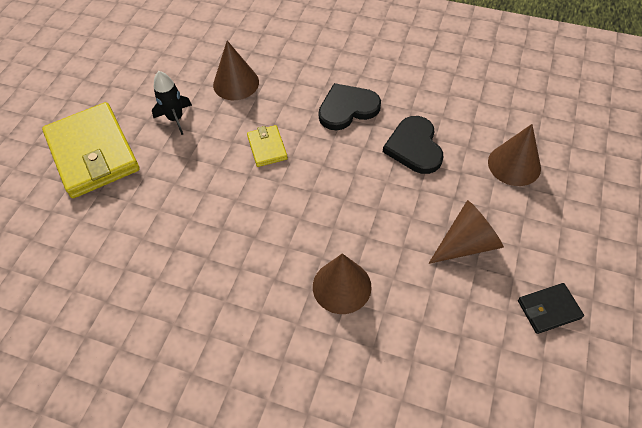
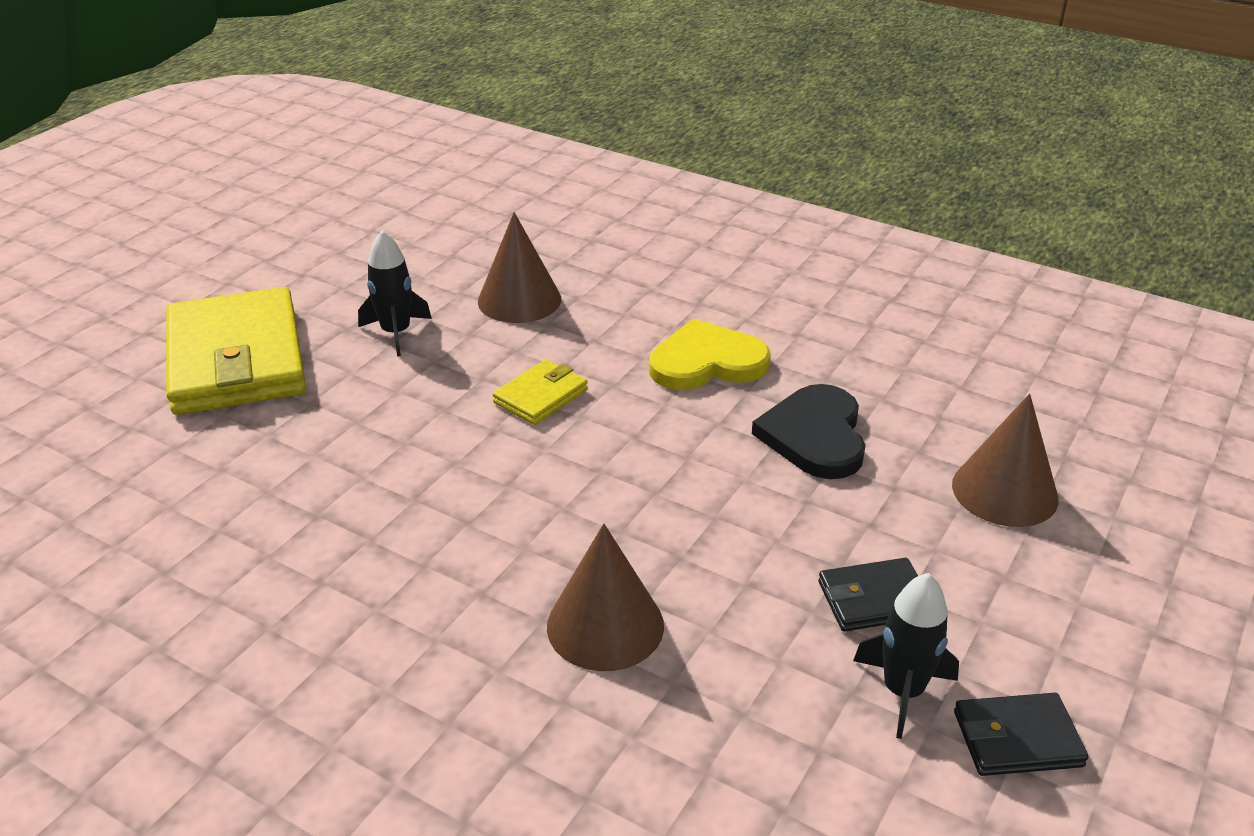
camera: 10 degrees right, 20 degrees down
yellow wallet [247,125,288,167] -> yellow wallet turned 45 degrees clockwise [492,359,588,425]
black heart [318,83,381,130] -> yellow heart [649,319,771,390]
brown cone [428,200,504,264] -> black wallet [818,558,918,632]
none -> black rocket [853,573,959,739]

